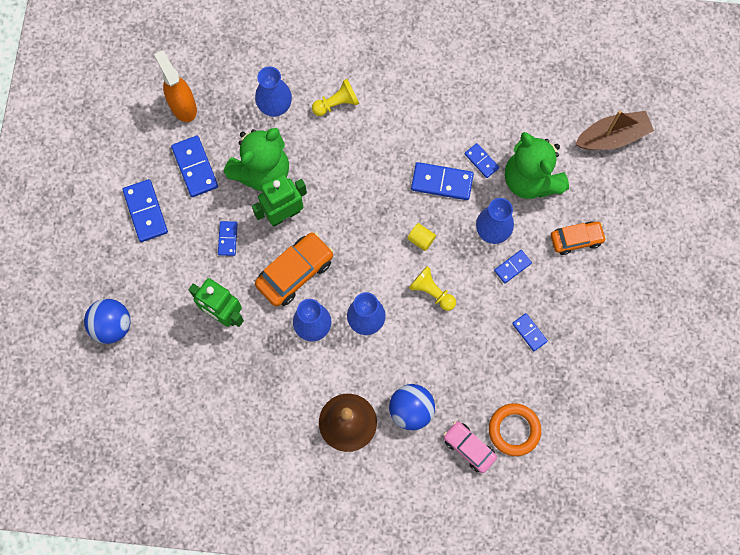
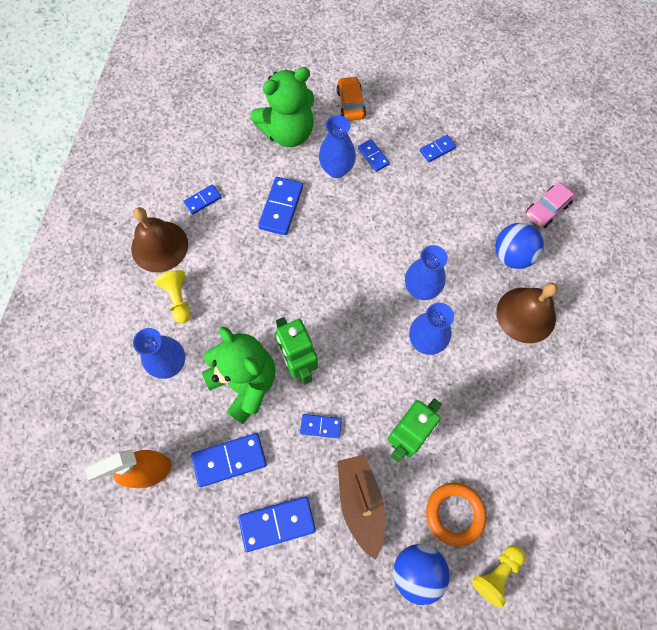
camera: 85 degrees left, 5 degrees down
orange car [255,232,334,307] -> none
yellow cylinder [407,223,436,251] -> none
yellow pawn [409,266,456,311] -> yellow pawn moved to [472,545,525,608]
blue domino [465,143,499,178] -> blue domino moved to [183,184,222,215]
orange ring [489,403,541,456] -> orange ring moved to [426,483,487,546]
brown boat [575,111,654,150] -> brown boat moved to [338,454,385,560]
none -> brown bell [131,207,188,272]

